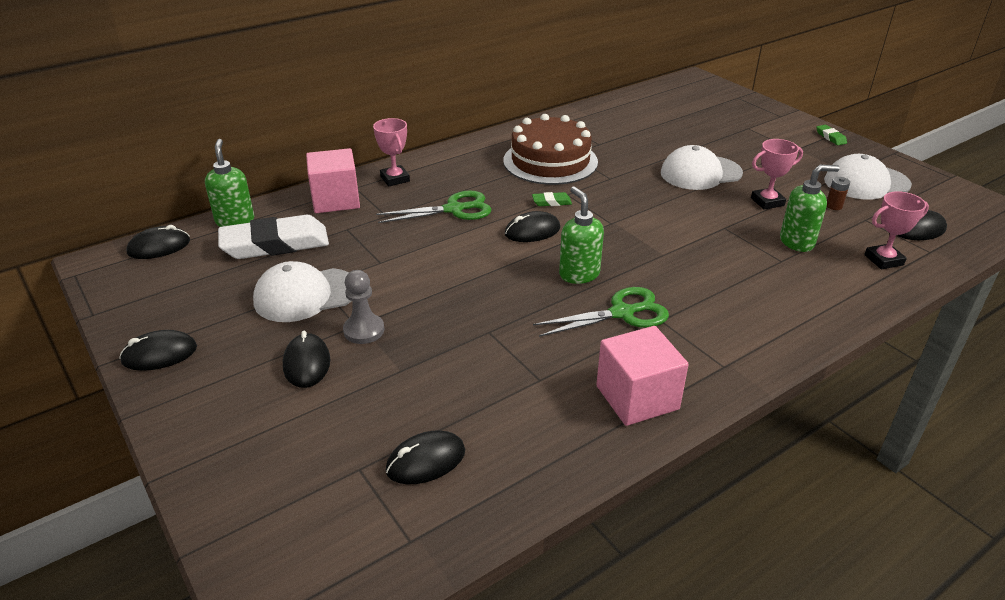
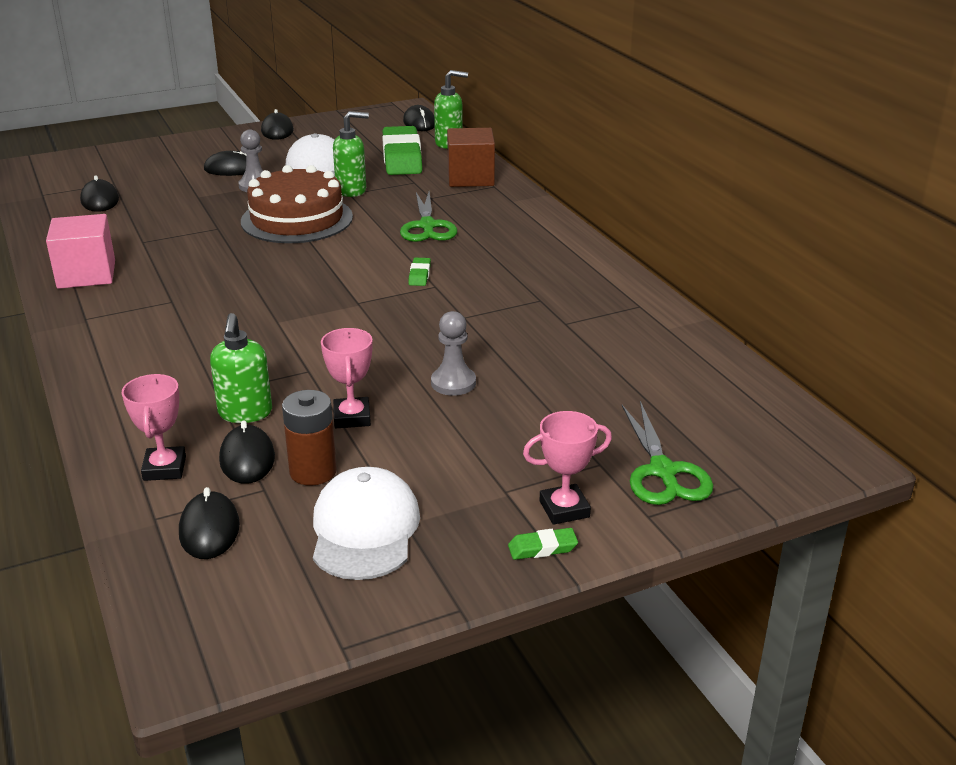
camera: 100 degrees right, 5 degrees down
white eraser [218,215,329,259] -> green eraser [382,126,422,175]
pink cube [306,148,360,213] -> brown cube [447,128,495,187]
pink trophy [373,118,410,186] -> pink trophy moved to [523,411,612,525]
brown cake [503,114,598,185] -> brown cake moved to [241,165,353,243]
black mouse [505,211,560,242] -> black mouse moved to [219,420,275,484]
green scissors [533,287,669,337] -> green scissors moved to [622,401,713,505]
green soap dispenser [559,186,604,284] -> green soap dispenser moved to [333,111,369,197]
white cap [661,145,743,190] -> grey pawn [431,311,476,396]
brown battery [827,177,850,210] -> brown battery [282,390,337,486], size x1.84

